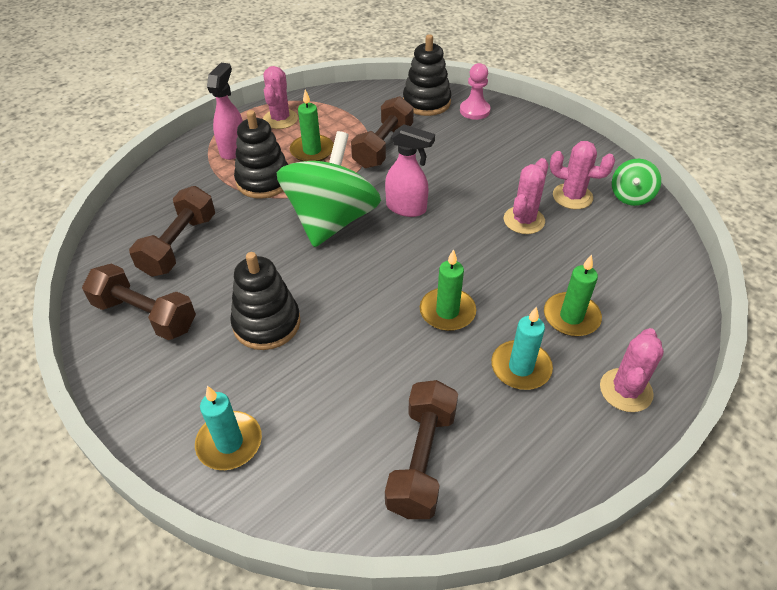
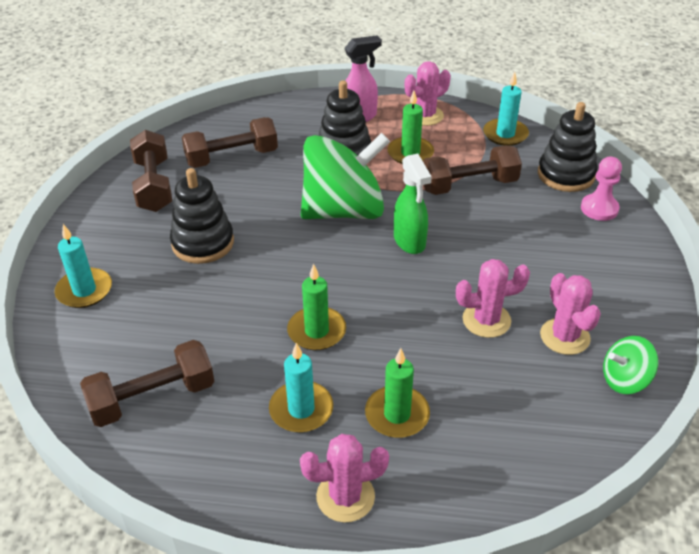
camera: 50 degrees right, 5 degrees down
pink spray bottle [385,124,435,217] -> green spray bottle [394,154,432,254]
none -> turquoise candle [483,72,529,146]

